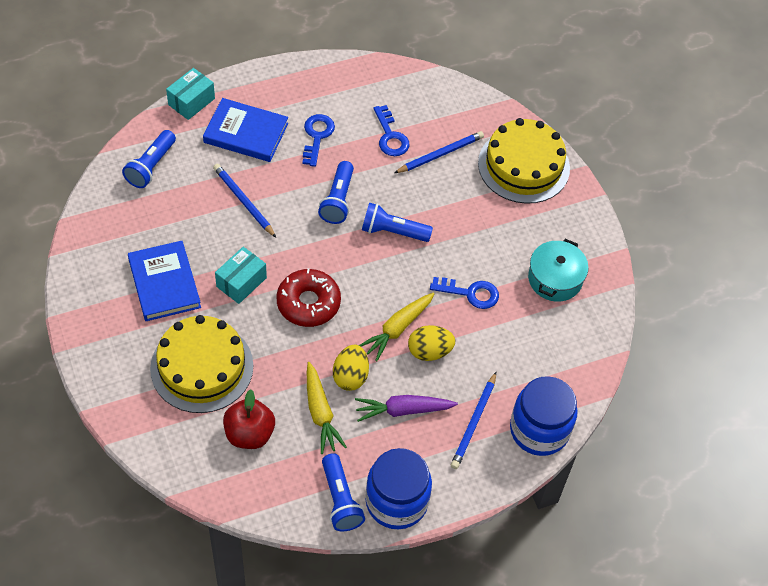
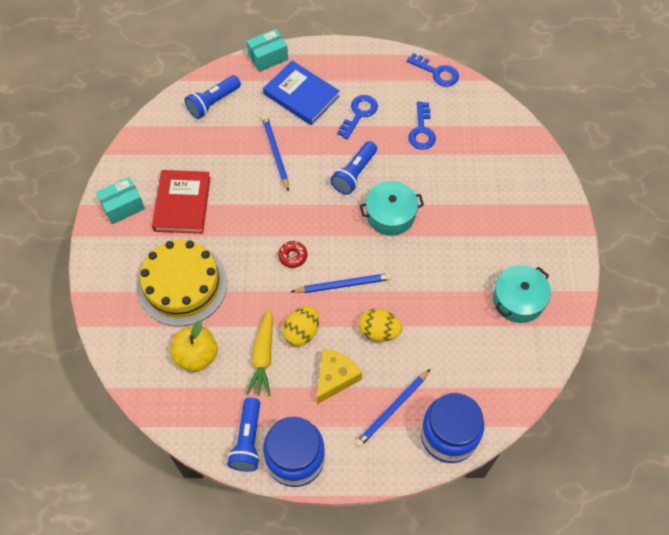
camera: 25 degrees right, 5 degrees up
blue book [128,241,201,321] -> red book [152,170,211,234]
turquoise box [215,247,267,304] -> turquoise box moved to [96,177,145,224]
red apple [223,389,275,449] -> yellow apple [171,320,218,372]
red donut [277,268,341,327] -> red donut [278,241,307,268], size x0.51
purple carrot [355,395,458,422] -> yellow cheese [317,348,362,404]
yellow carrot [359,293,434,362] -> none
blue flashlight [362,203,433,242] -> turquoise pot [359,181,424,236]
blue pencil [394,131,484,173] -> blue pencil moved to [291,273,392,293]
blue key [430,277,499,309] -> blue key moved to [407,53,459,87]
yellow cake [478,118,570,204] -> none

